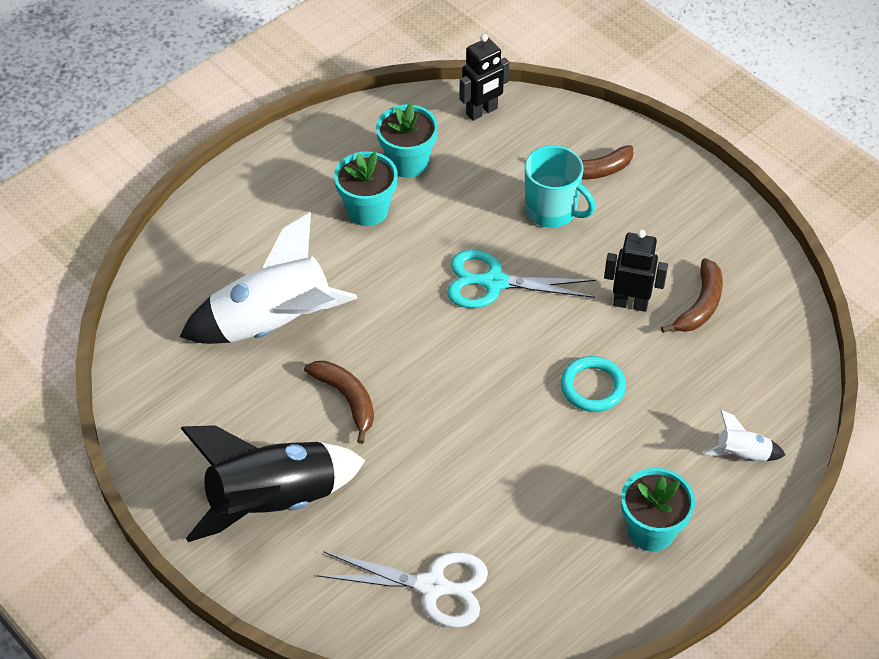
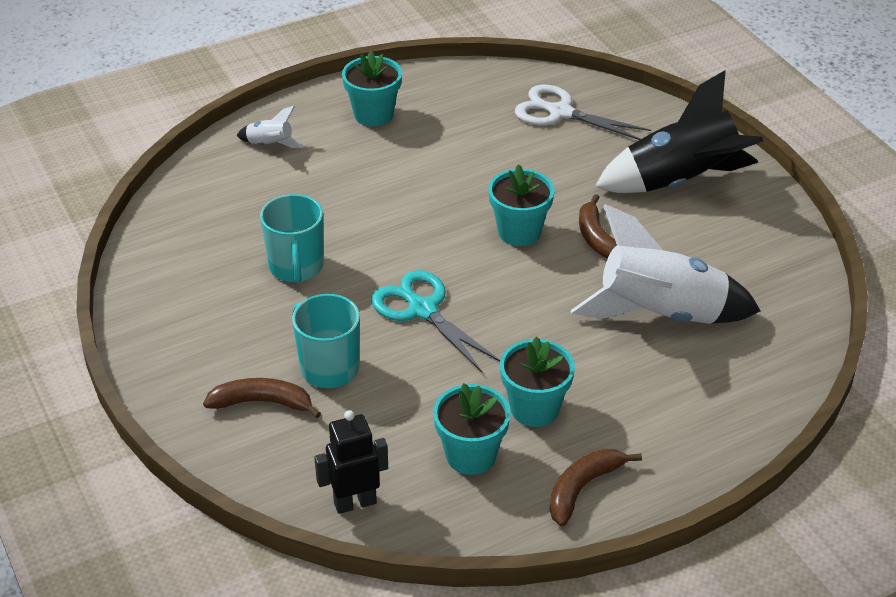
camera: 165 degrees left, 10 degrees down
turquoise scissors [447,250,596,308] -> turquoise scissors turned 150 degrees counterclockwise [371,270,500,372]
turquoise ring [561,356,626,412] -> none
black robot [604,229,668,312] -> turquoise mug [260,194,323,283]
brown banana [661,258,723,333] -> brown banana moved to [550,449,642,527]
none -> turquoise flower pot [488,164,555,246]

